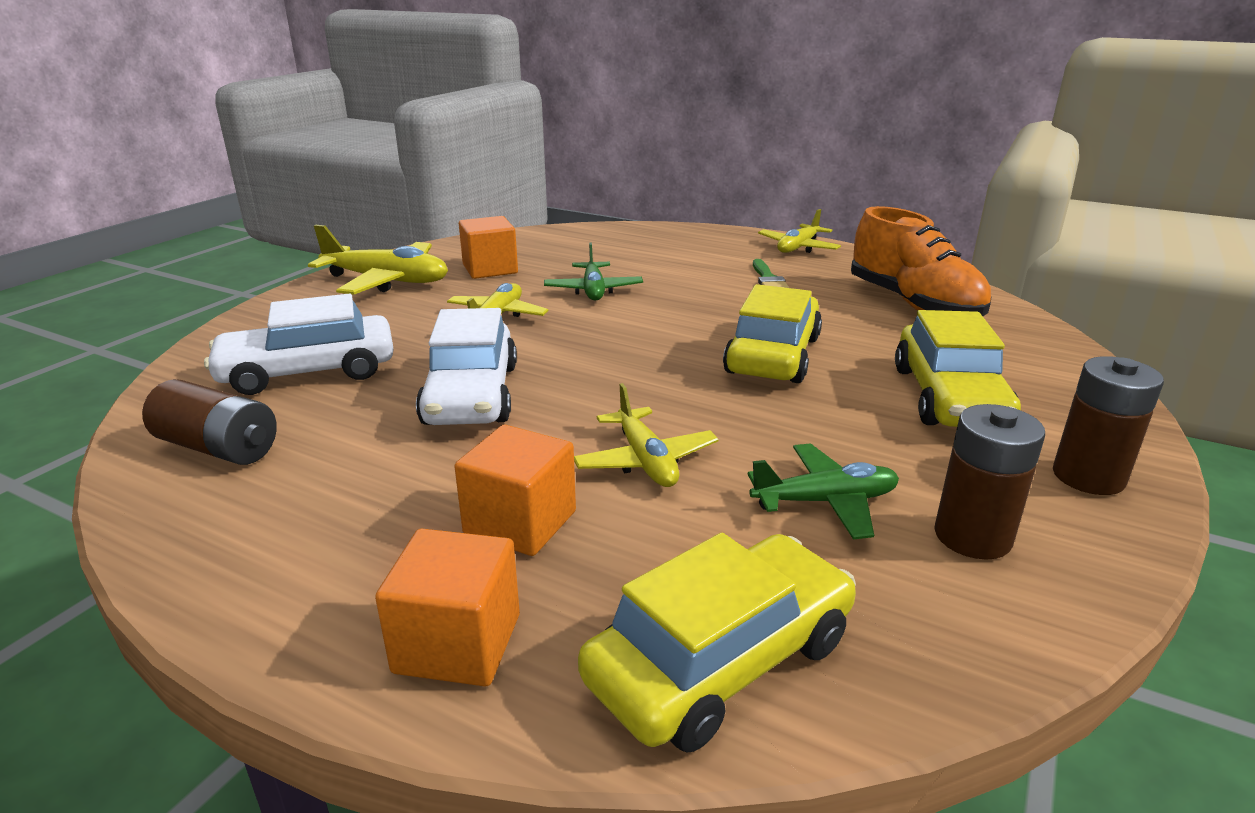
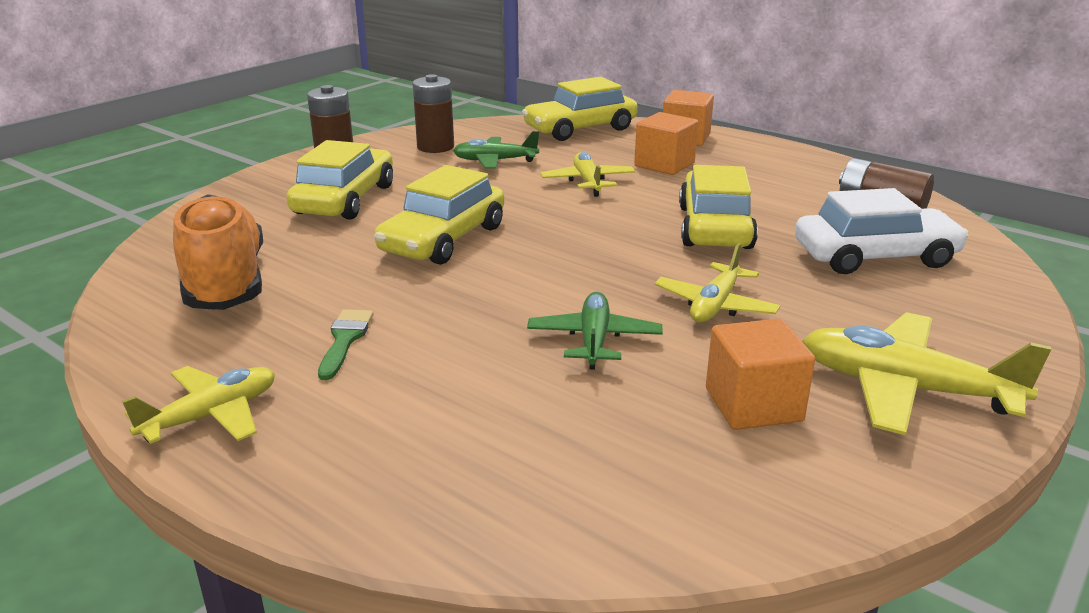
camera: 170 degrees left, 0 degrees up
white car [416,308,517,425] -> yellow car [679,165,758,249]

